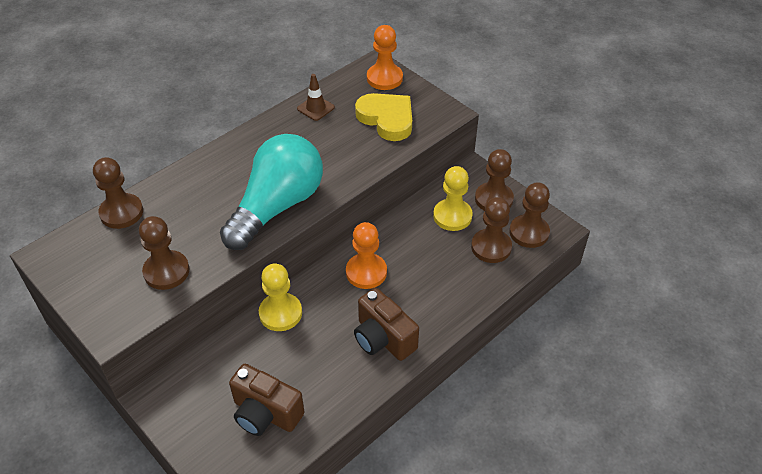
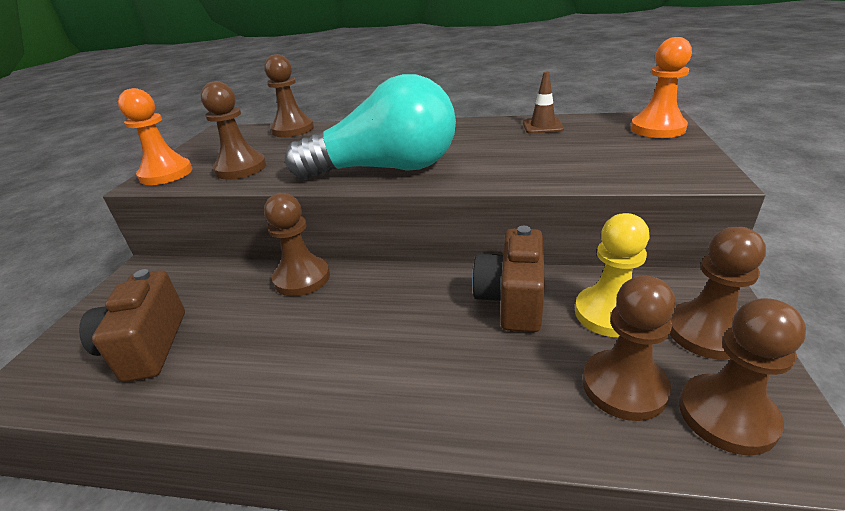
camera: 55 degrees right, 15 degrees down
yellow pawn [259,263,302,331] -> brown pawn [264,193,330,296]
orange pawn [346,222,387,289] -> orange pawn moved to [118,88,192,185]
brown camera [354,288,419,361] -> brown camera moved to [472,226,545,332]
yellow heart [355,93,412,141] -> none

